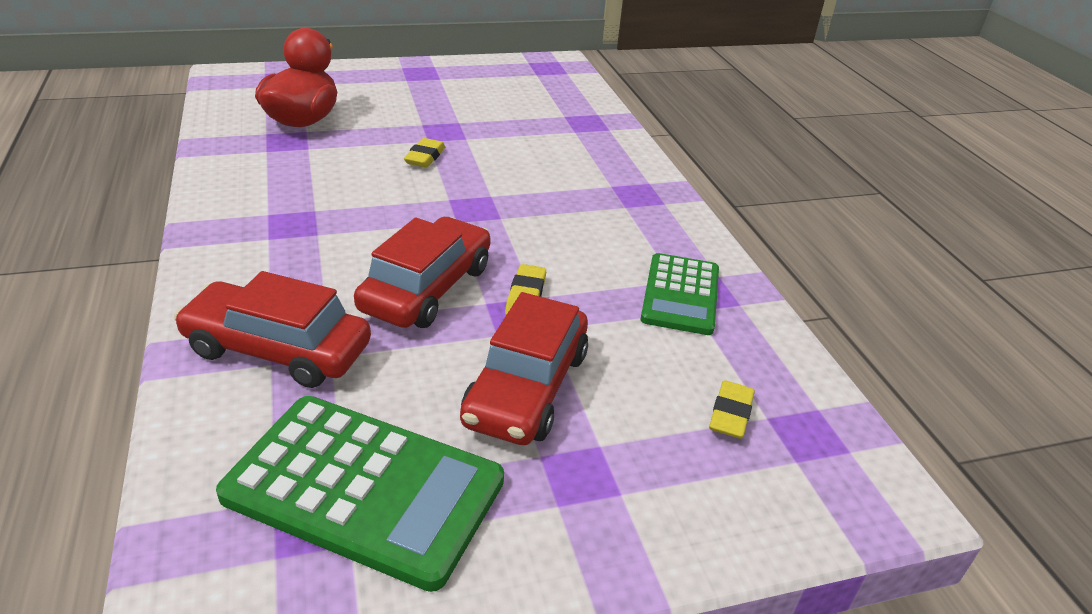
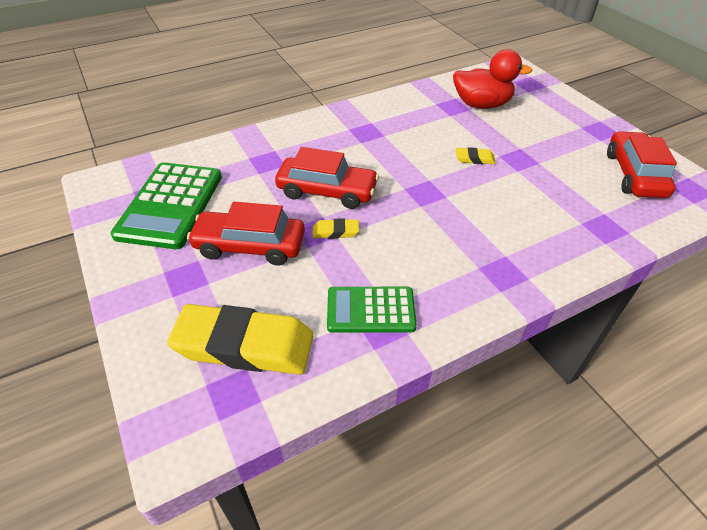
camera: 80 degrees right, 10 degrees up
red car [174,271,371,388] -> red car moved to [607,131,677,198]
yellow eraser [709,380,755,439] -> yellow eraser [167,304,314,375], size x2.34

